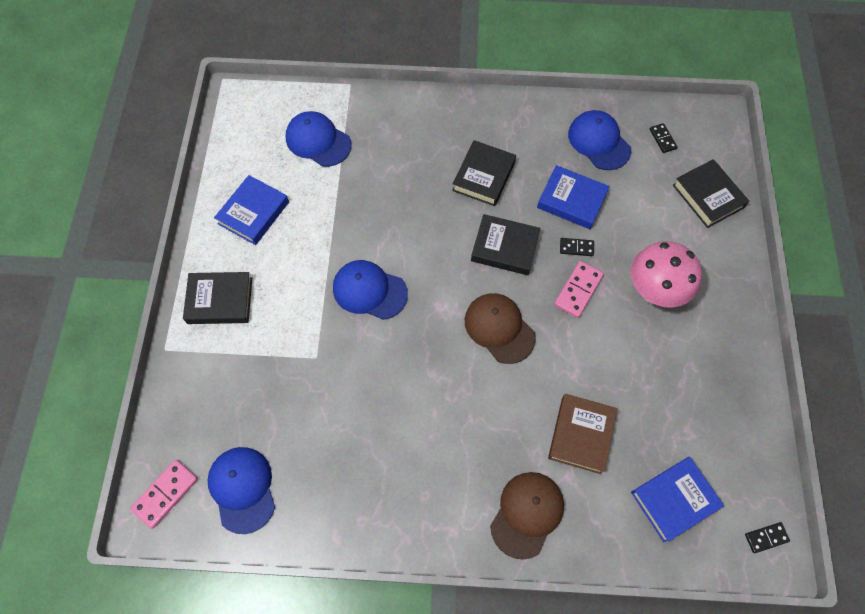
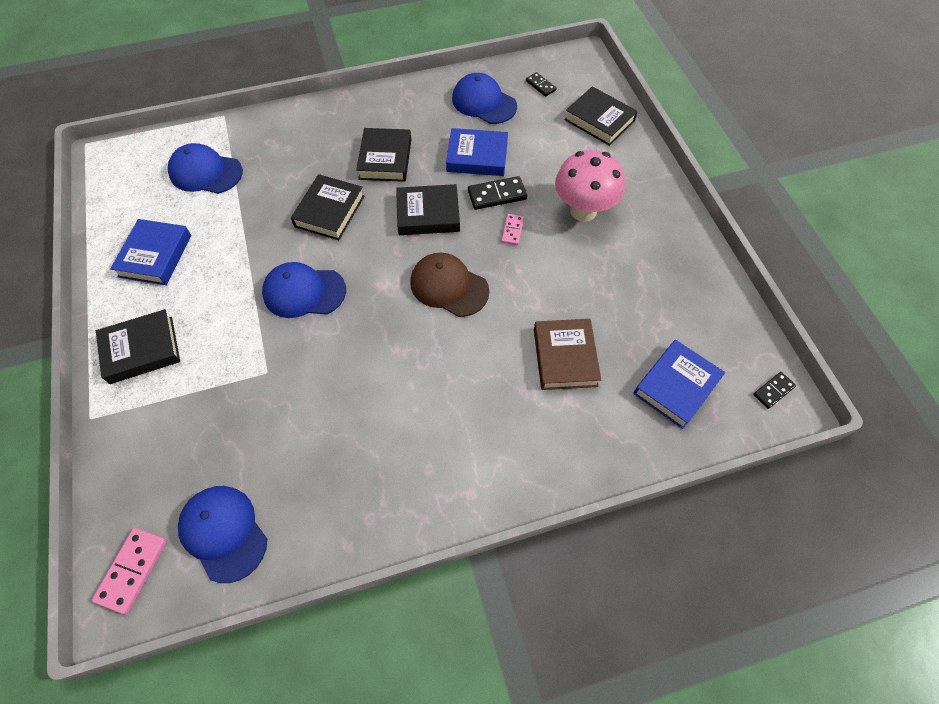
camera: 20 degrees left, 5 degrees down
brown cap [490,472,564,559] -> none
pink domino [554,261,604,318] -> pink domino [501,214,524,245], size x0.62
black domino [560,238,594,256] -> black domino [468,176,527,210], size x1.62
none -> black book [291,174,364,240]

